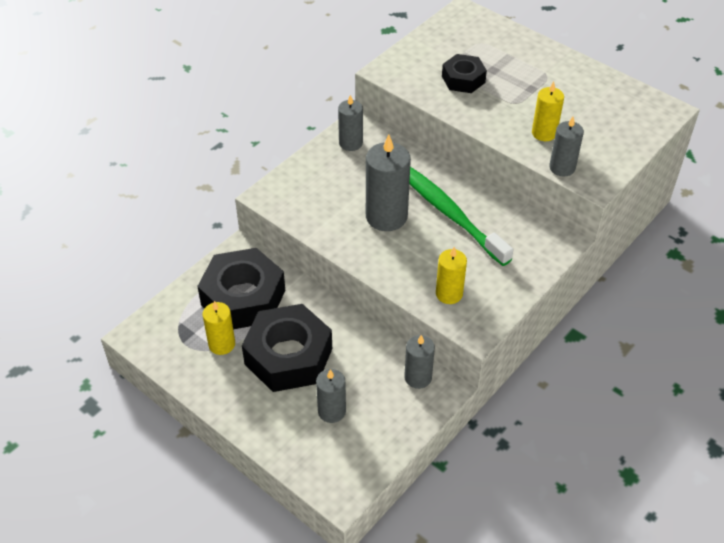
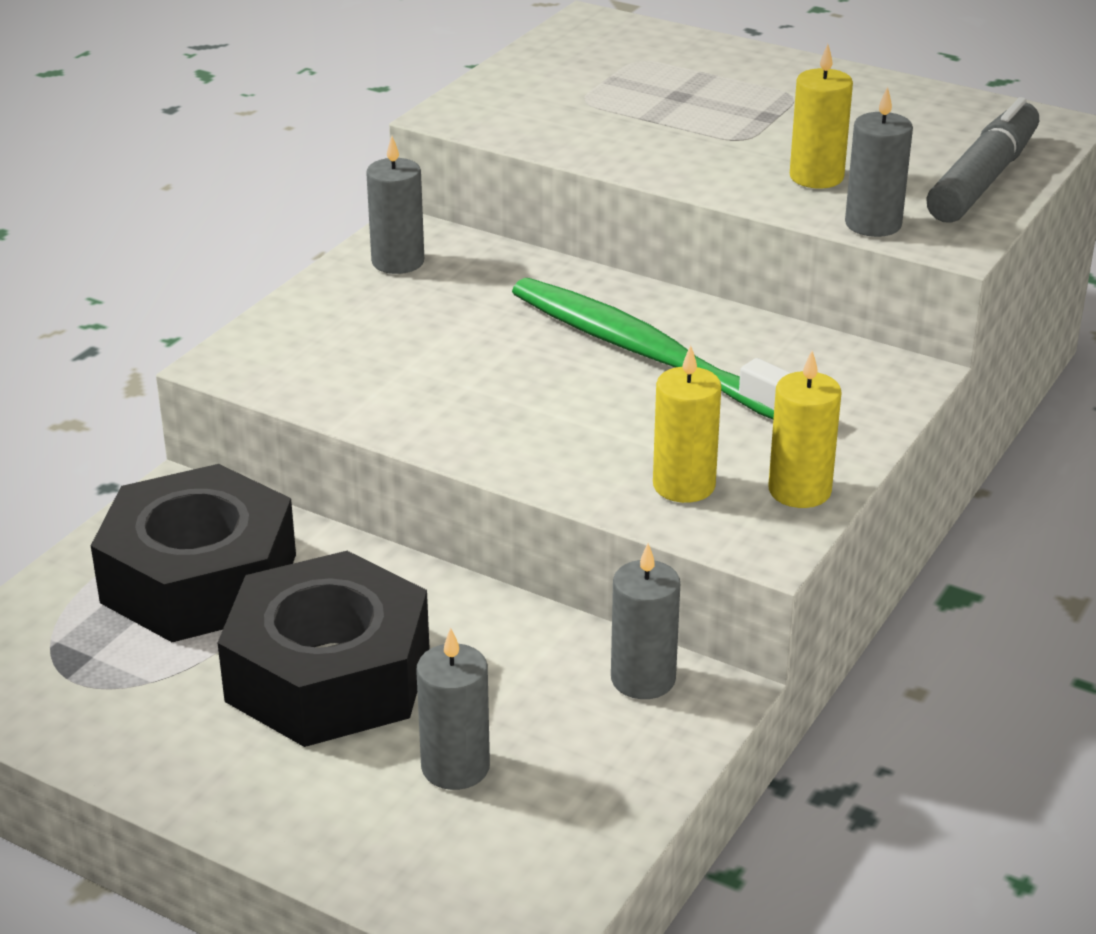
camera: 10 degrees left, 15 degrees down
yellow candle [203,301,235,355] -> yellow candle moved to [768,351,841,508]
grey candle [366,134,411,231] -> none
black nut [442,54,487,93] -> none
none -> grey marker [926,97,1039,223]

